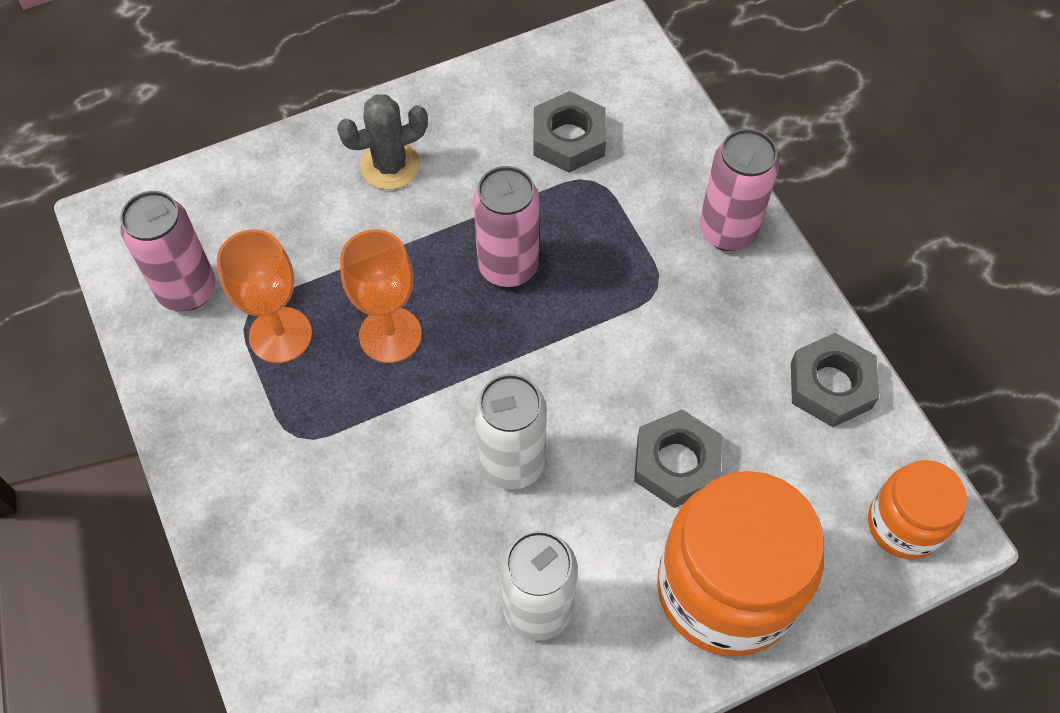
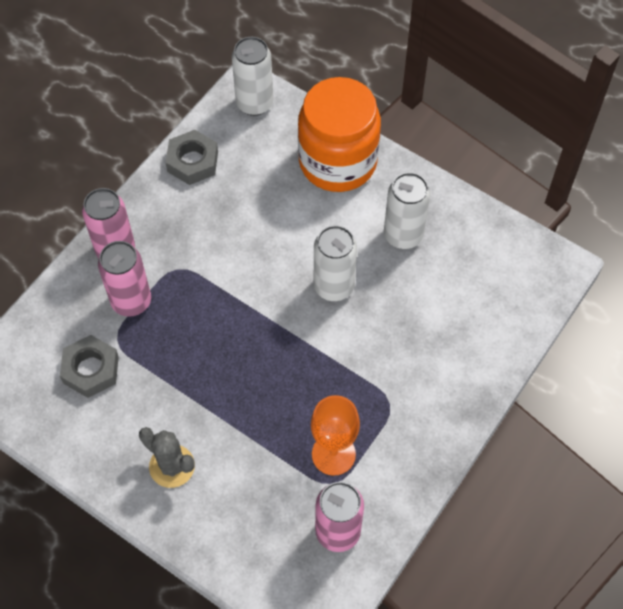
camera: 120 degrees left, 0 degrees up
orange goblet [340,229,422,363] -> none
pink can [473,166,540,287] -> pink can moved to [98,241,151,317]
grey nut [634,410,722,508] -> none
orange jar [868,460,967,559] -> white can [232,37,273,116]

